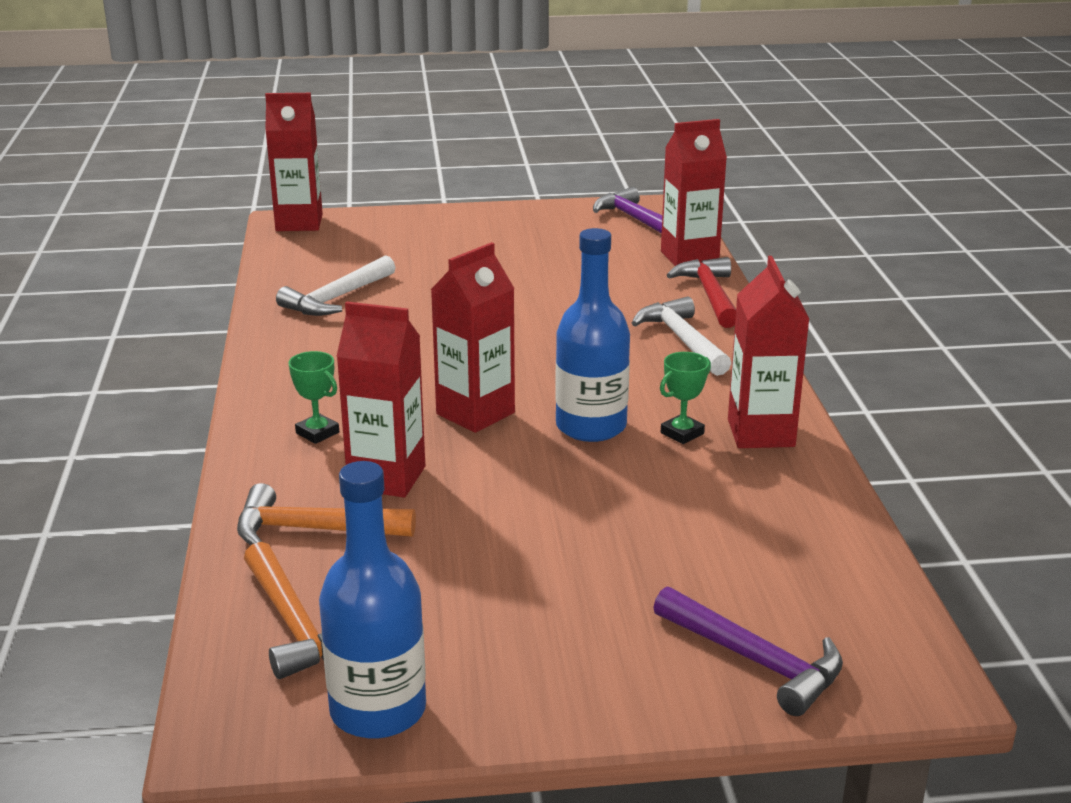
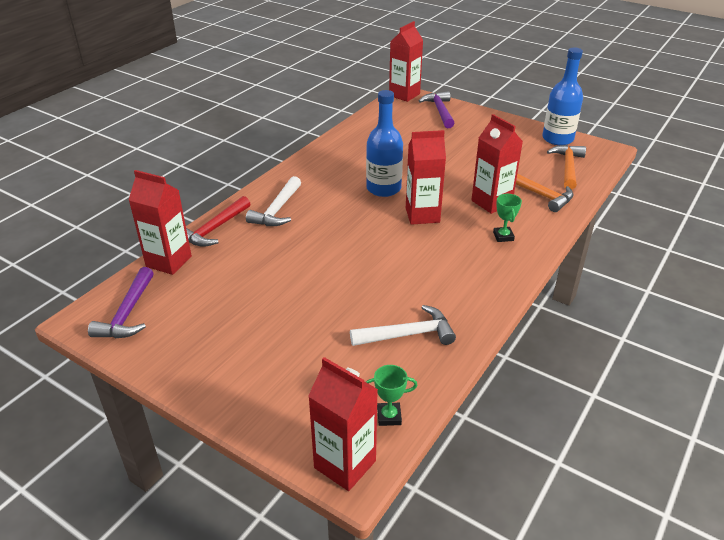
camera: 140 degrees left, 10 degrees up
green trophy [660,352,711,444] -> green trophy moved to [366,365,418,426]
red carton [728,256,809,448] -> red carton moved to [389,21,423,102]

